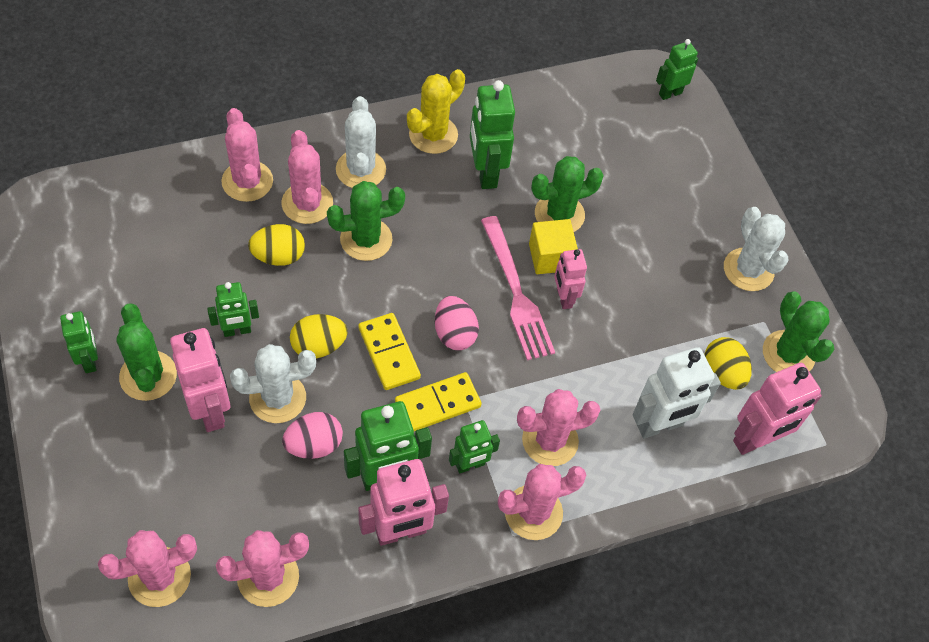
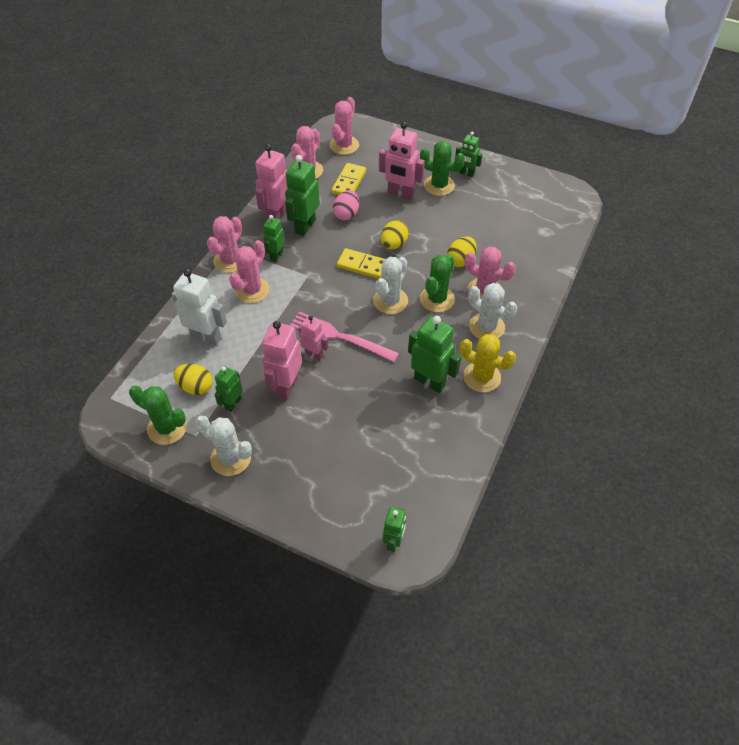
camera: 140 degrees right, 5 degrees down
green robot [207,282,259,337] -> green robot moved to [214,366,243,412]
pink cactus [221,108,273,202] -> none
white cactus [230,344,316,423] -> white cactus moved to [373,257,408,314]
yellow domino [395,372,482,431] -> yellow domino moved to [331,163,366,195]
yellow cactus [407,69,465,154] -> yellow cactus turned 60 degrees counterclockwise [460,334,516,392]
pink egg [435,296,479,350] -> none
yellow cube [529,219,578,274] -> none
green cactus [531,156,604,232] -> none
white robot [632,347,721,438] -> white robot turned 90 degrees clockwise [172,269,227,346]
pink robot [733,363,822,455] -> pink robot moved to [262,321,302,400]

